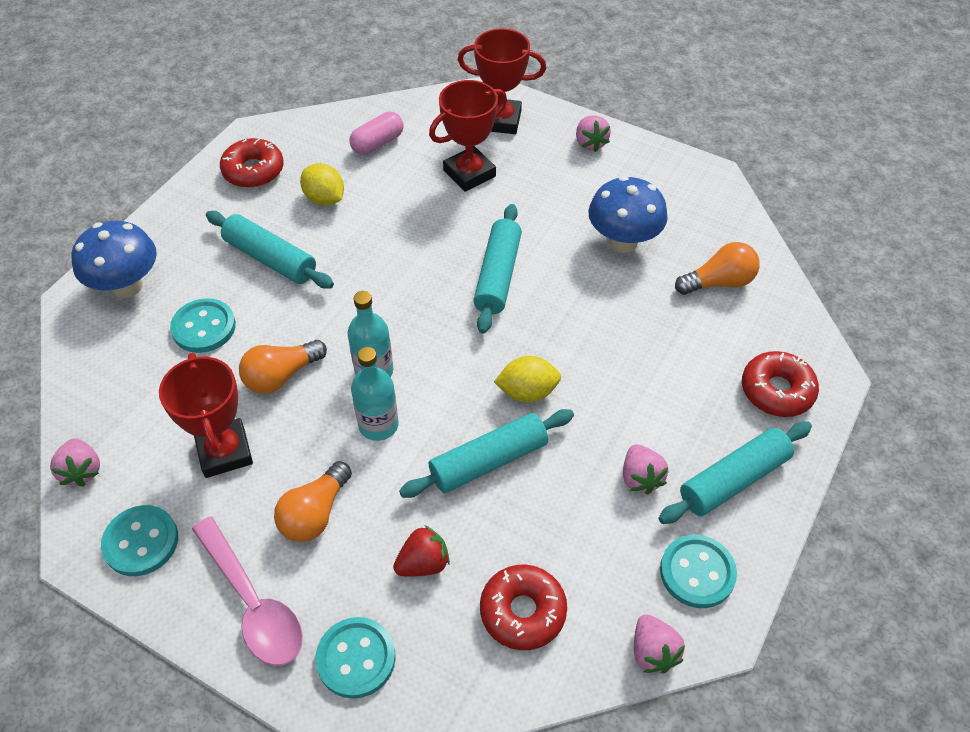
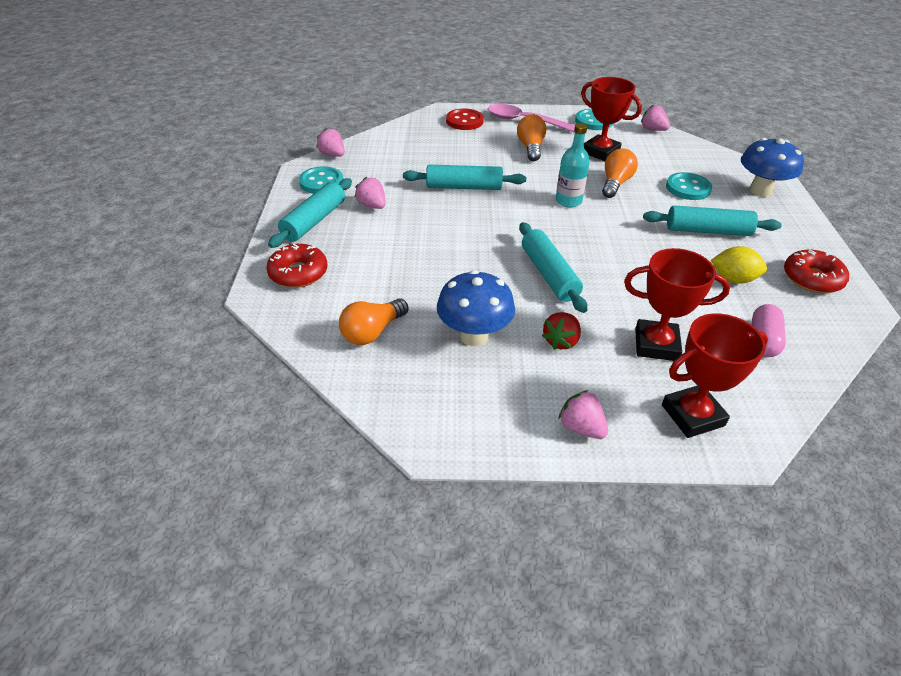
camera: 150 degrees right, 10 degrees down
turquoise button [316,617,396,699] -> red button [446,109,484,130]
turquoise bottle [351,347,399,441] -> none
red strawberry [393,525,450,577] -> red strawberry moved to [542,312,581,350]
turquoise rolling pin [399,409,574,498] -> turquoise rolling pin turned 60 degrees clockwise [403,165,526,190]
red trophy [429,80,507,192] -> red trophy turned 75 degrees clockwise [624,248,730,361]
red donut [480,565,567,650] -> none
yellow lemon [494,356,561,402] -> none

